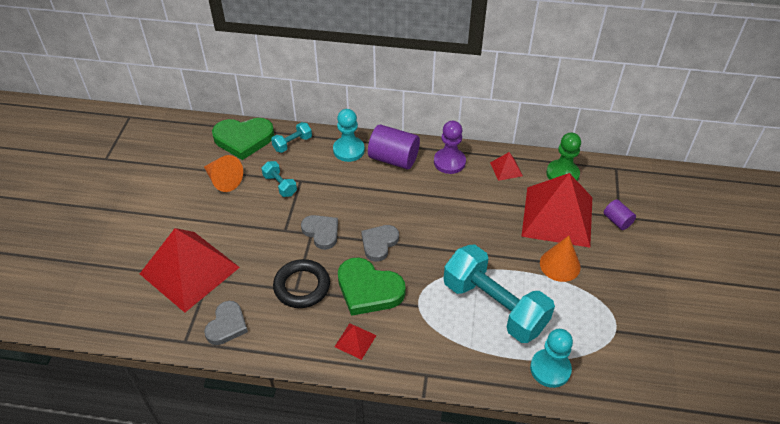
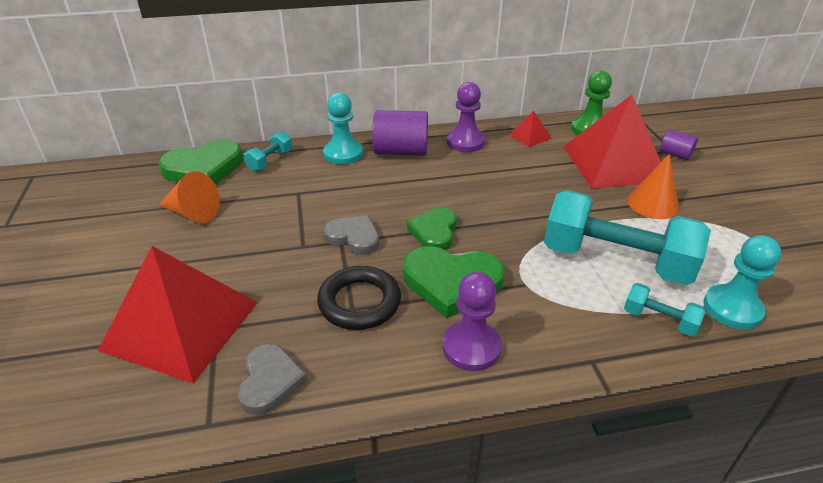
camera: 20 degrees left, 10 degrees down
turquoise dumbbell [261,161,297,197] -> turquoise dumbbell moved to [624,283,705,337]
red pyramid [335,323,377,360] -> purple pawn [442,272,502,371]
grey heart [361,225,399,262] -> green heart [407,208,457,250]

